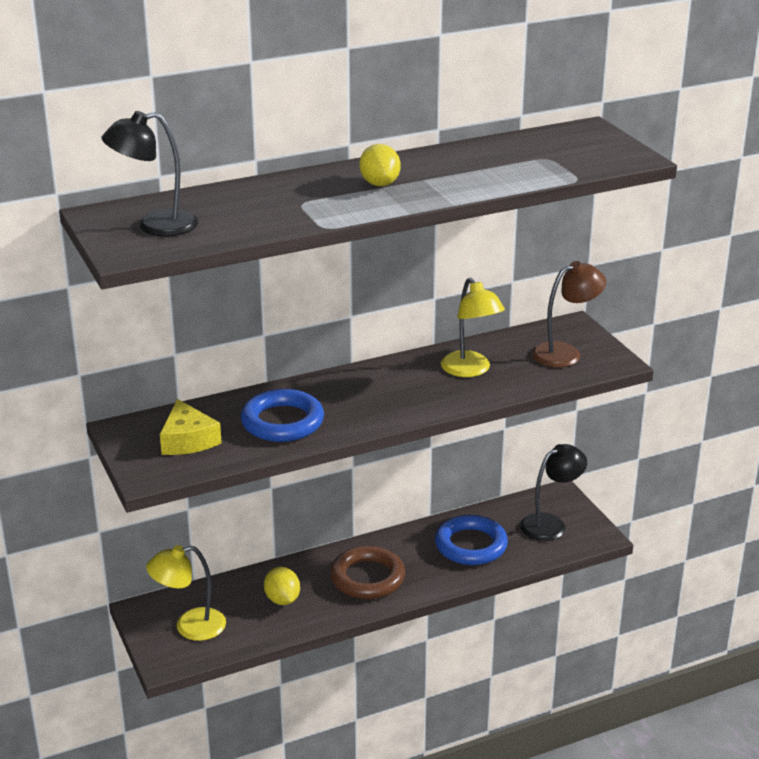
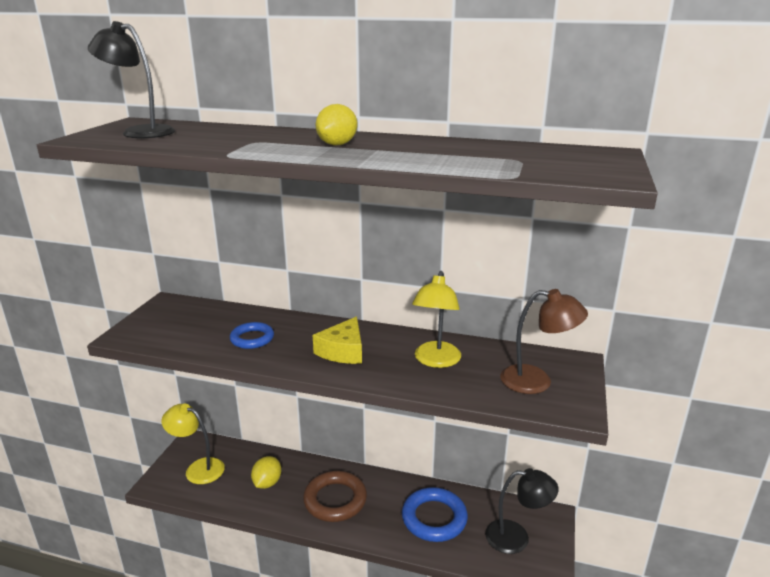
camera: 40 degrees right, 5 degrees down
yellow cheese [160,399,222,455] -> yellow cheese moved to [313,317,362,364]
blue ring [241,389,324,442] -> blue ring [230,322,274,349], size x0.62

